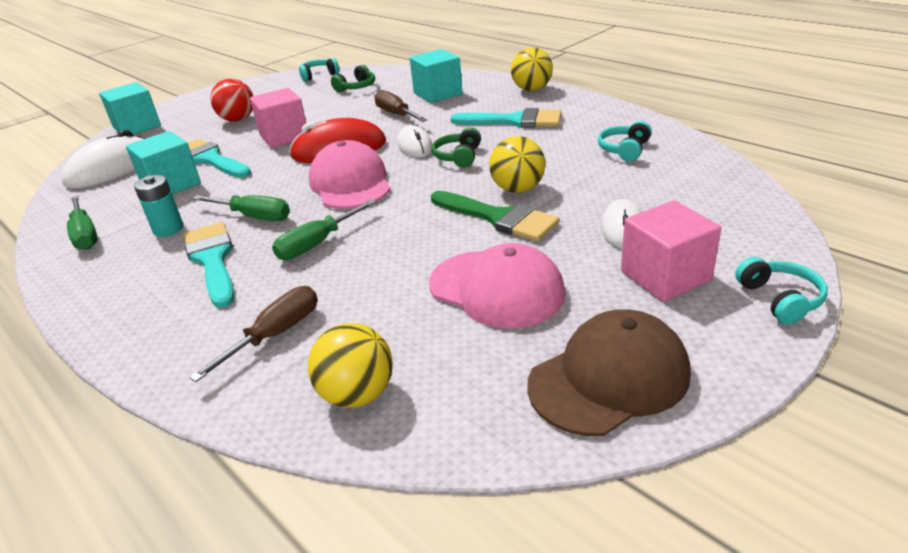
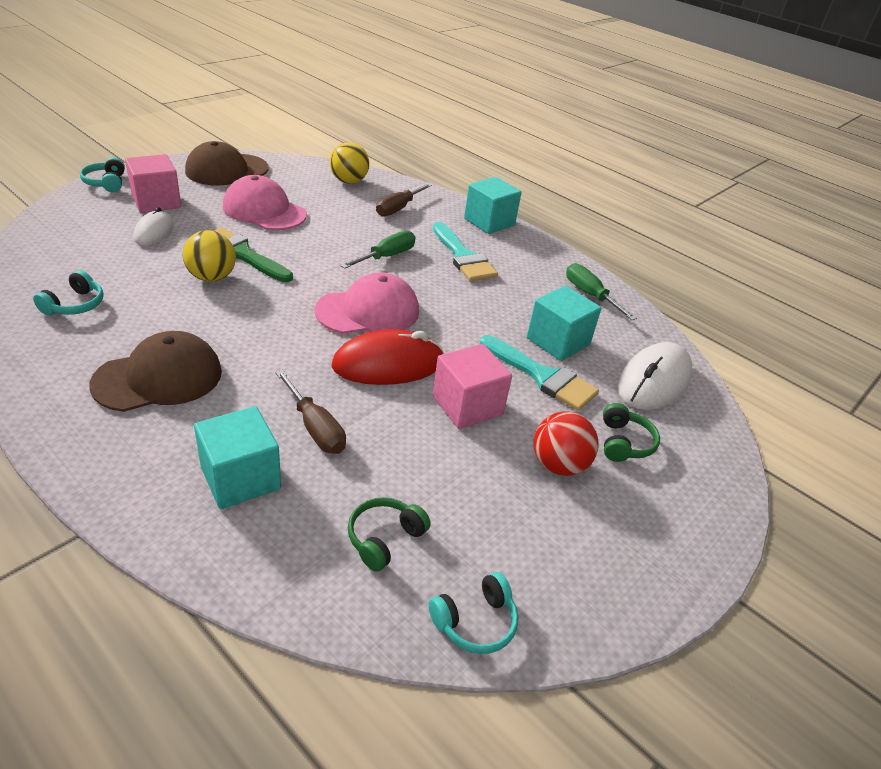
camera: 170 degrees right, 5 degrees up
turquoise cube [99,82,161,135] -> turquoise cube moved to [464,177,522,234]
turquoise battery [134,175,184,237] -> none
green screwdriver [192,195,290,221] -> none
pink cap [309,140,391,209] -> pink cap turned 90 degrees counterclockwise [315,273,419,334]
white mouse [397,125,432,158] -> none
green headphones [432,127,481,168] -> green headphones moved to [603,403,660,462]
turquoise brush [450,108,561,128] -> brown cap [89,331,222,412]
yellow ball [511,47,553,91] -> none

